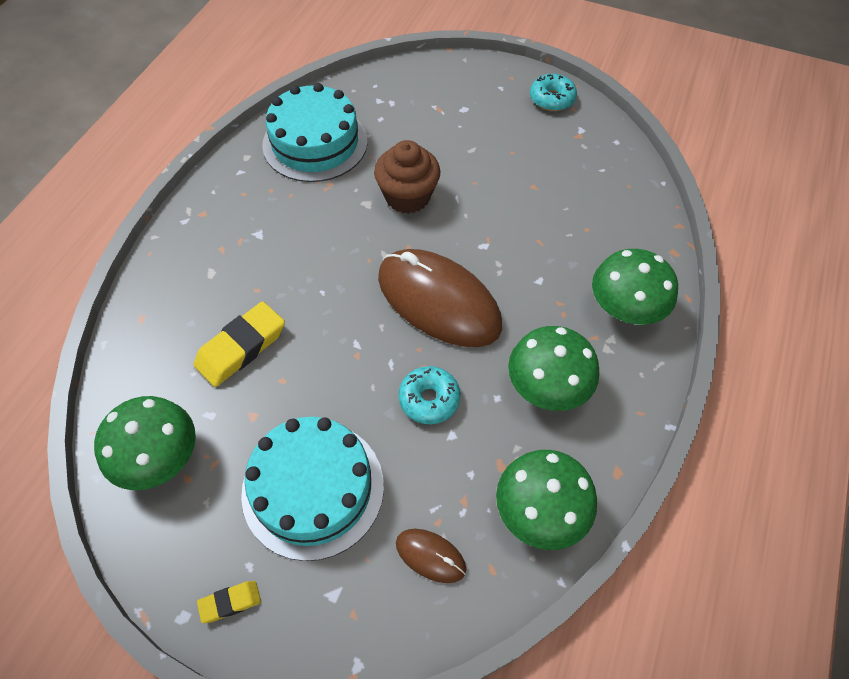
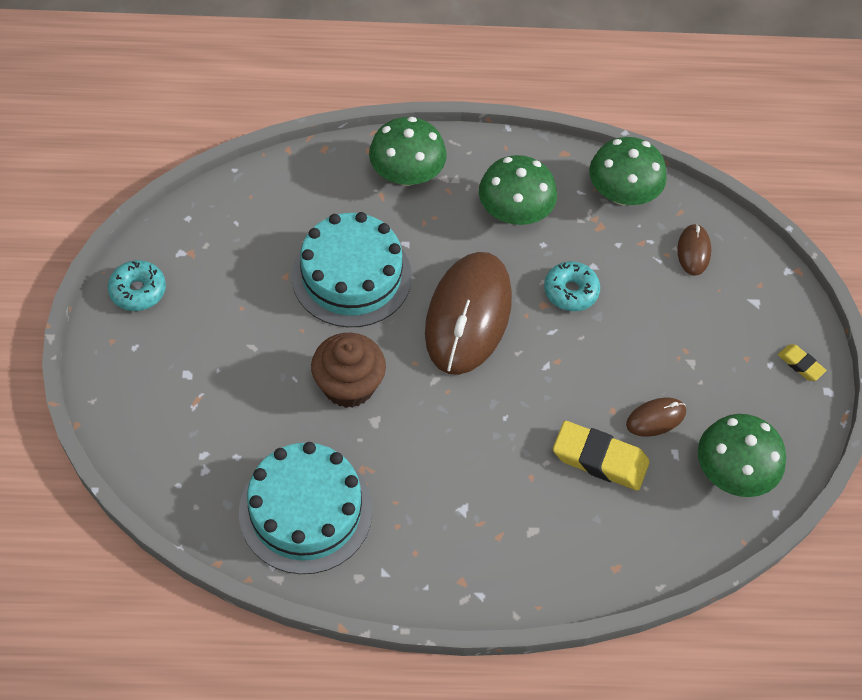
camera: 115 degrees left, 0 degrees up
turquoise cake [241,417,384,561] -> turquoise cake moved to [292,212,412,327]
none -> brown mouse [626,398,686,437]

